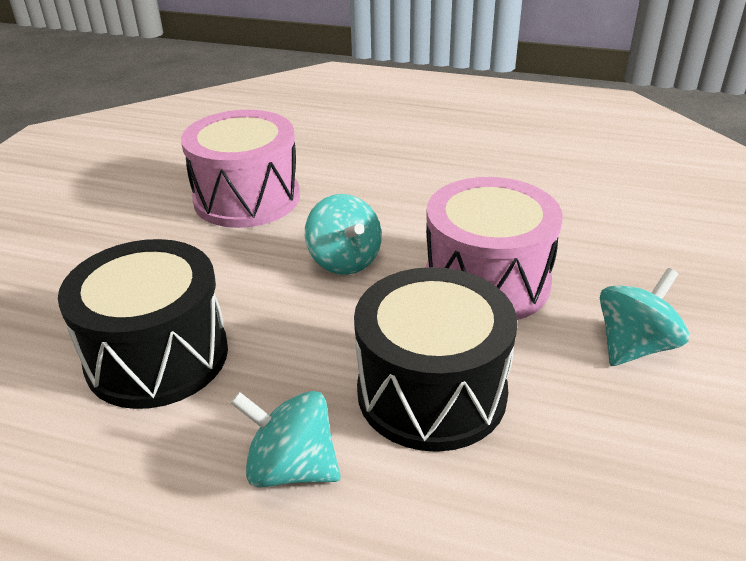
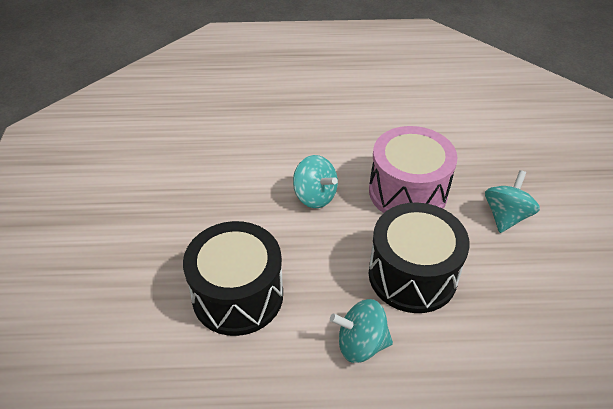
camera: 20 degrees left, 10 degrees up
pink drum [181,110,300,228] -> none

